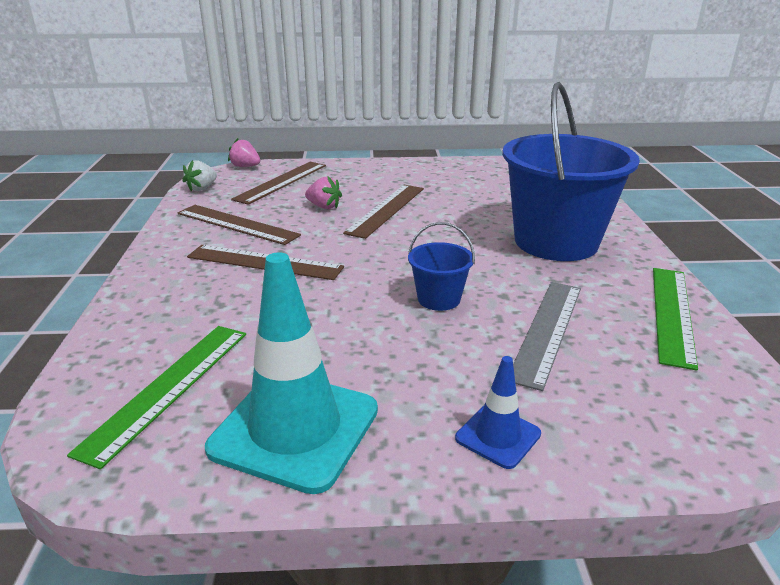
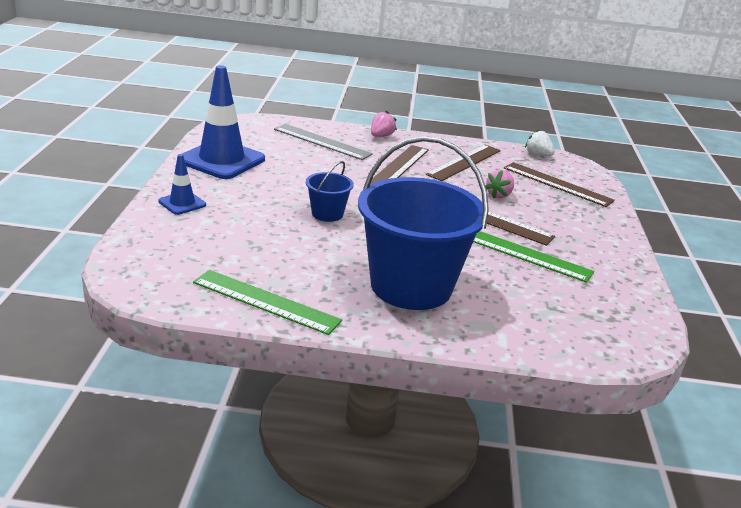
camera: 95 degrees right, 0 degrees up
green ruler [67,326,246,469] -> green ruler moved to [473,231,594,283]
turquoise traffic cone [205,252,378,494] -> blue traffic cone [182,65,265,179]
pink strawberry [228,138,260,167] -> pink strawberry moved to [371,111,397,137]
grey ruler [513,282,581,391] -> grey ruler moved to [274,124,373,160]

